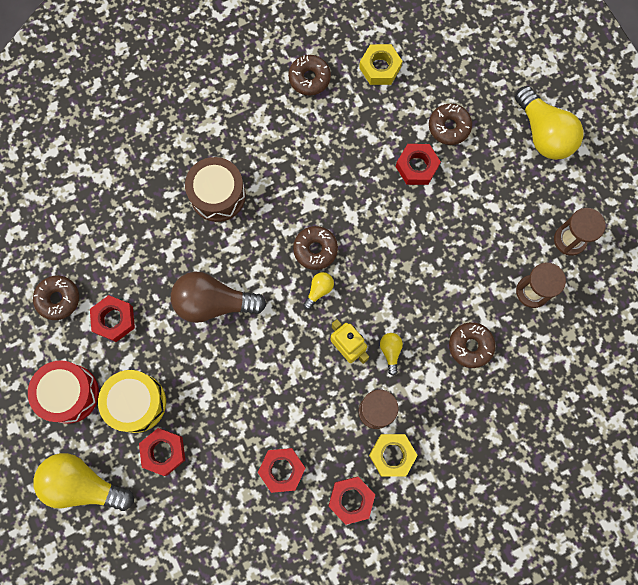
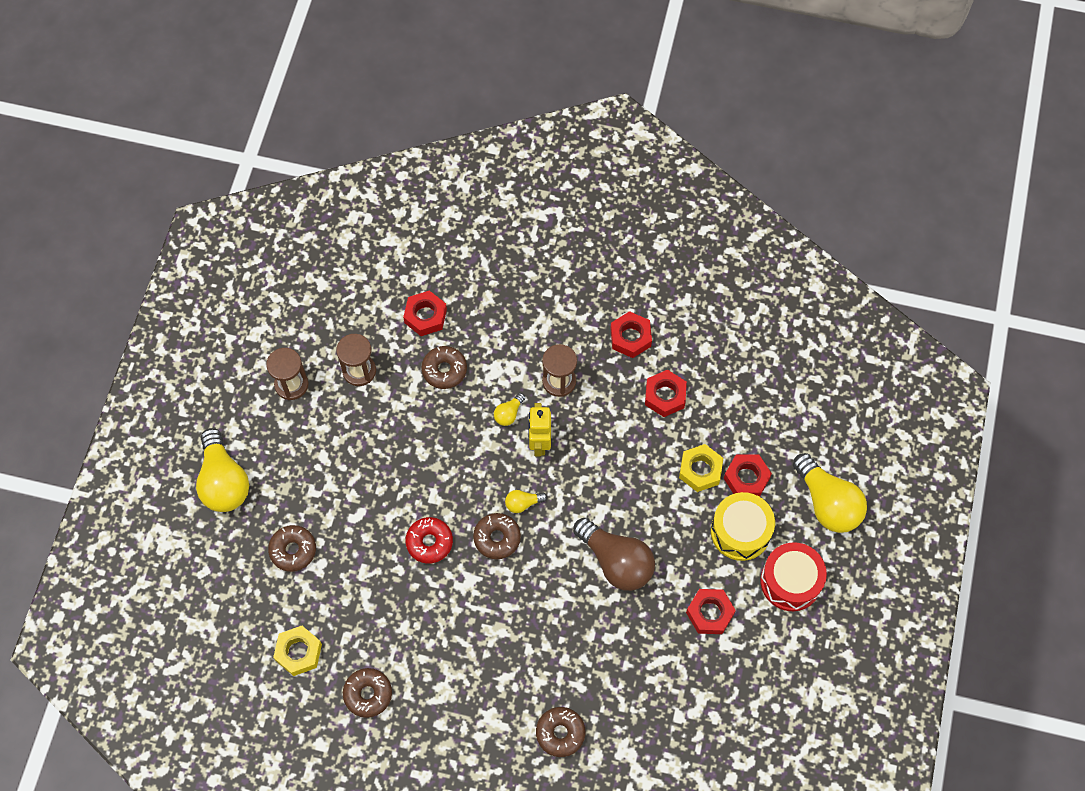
camera: 140 degrees left, 10 degrees down
brown donut [33,275,79,320] -> brown donut moved to [536,707,585,757]
brown drum [185,157,246,222] -> none
yellow nut [369,434,418,477] -> yellow nut moved to [679,444,723,492]
red nut [396,144,441,185] -> red nut moved to [403,290,447,336]
yellow light bulb [515,86,583,160] -> yellow light bulb turned 150 degrees clockwise [196,428,249,512]
none -> red donut [405,517,453,564]

